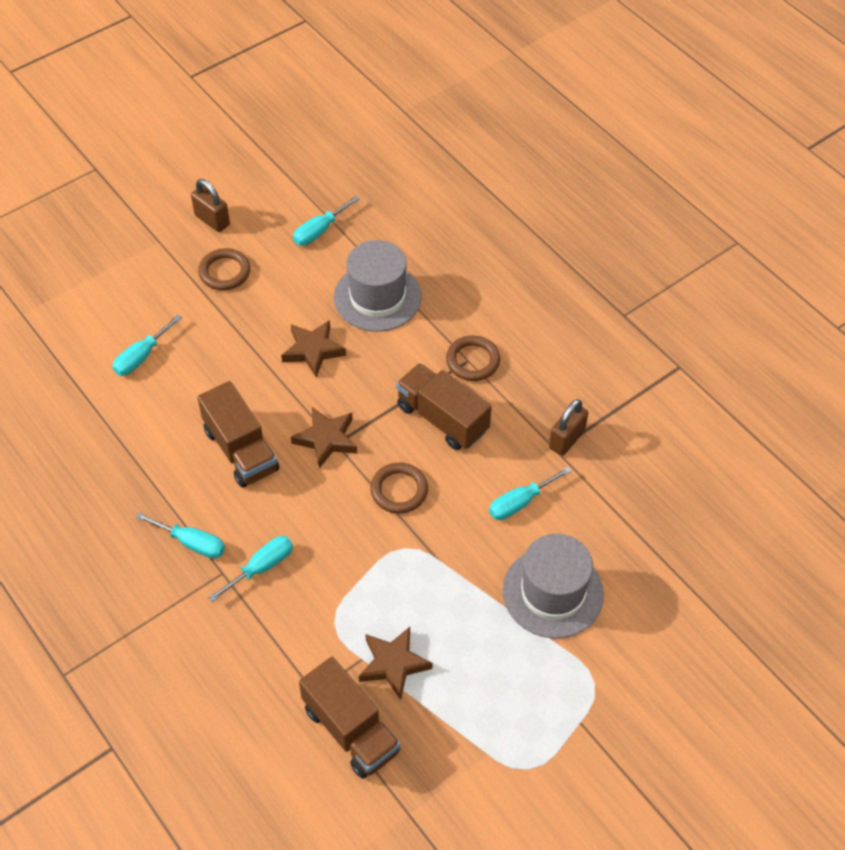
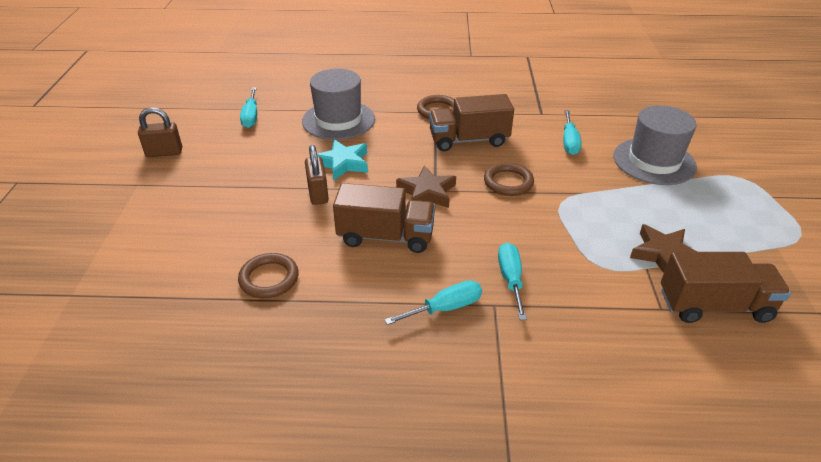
camera: 50 degrees left, 15 degrees down
turquoise screwdriver [113,314,182,376] -> none
brown ring [198,248,250,290] -> brown ring moved to [238,253,299,298]
brown star [281,320,346,377] -> turquoise star [317,139,368,180]
brown padlock [549,399,588,456] -> brown padlock moved to [305,145,329,205]

